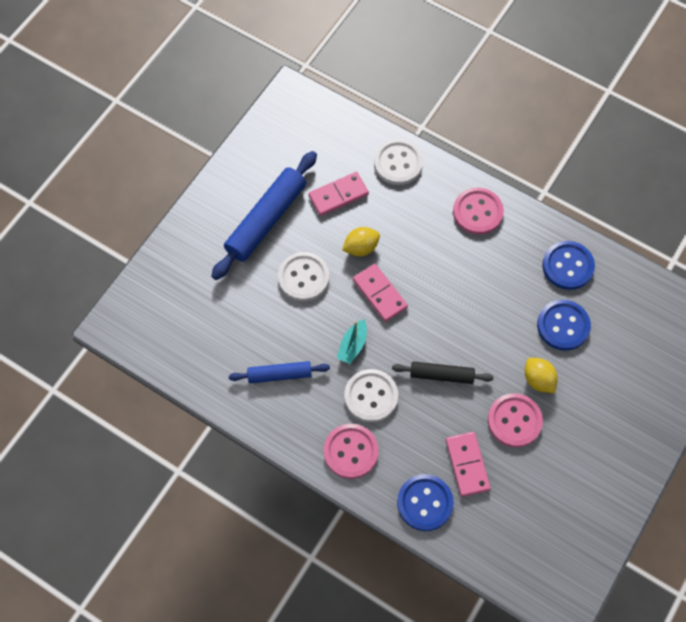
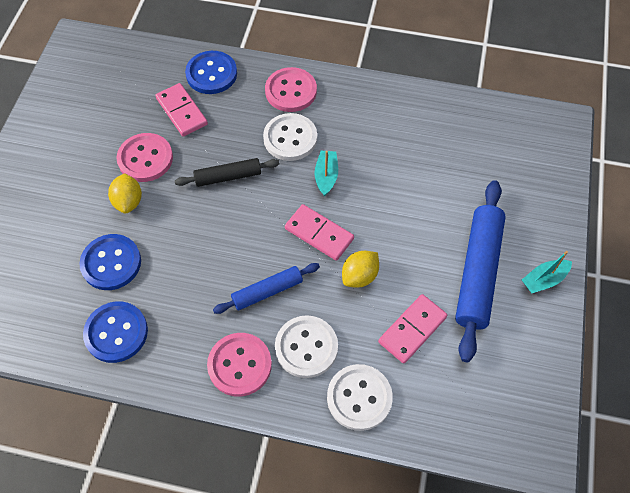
camera: 160 degrees right, 5 degrees down
blue rolling pin [229,361,330,383] -> blue rolling pin moved to [213,263,320,314]
white button [278,252,329,301] -> white button moved to [275,315,338,378]
yellow lemon [525,358,558,393] -> yellow lemon turned 45 degrees clockwise [108,173,142,214]
none -> turquoise boat [522,251,572,293]

